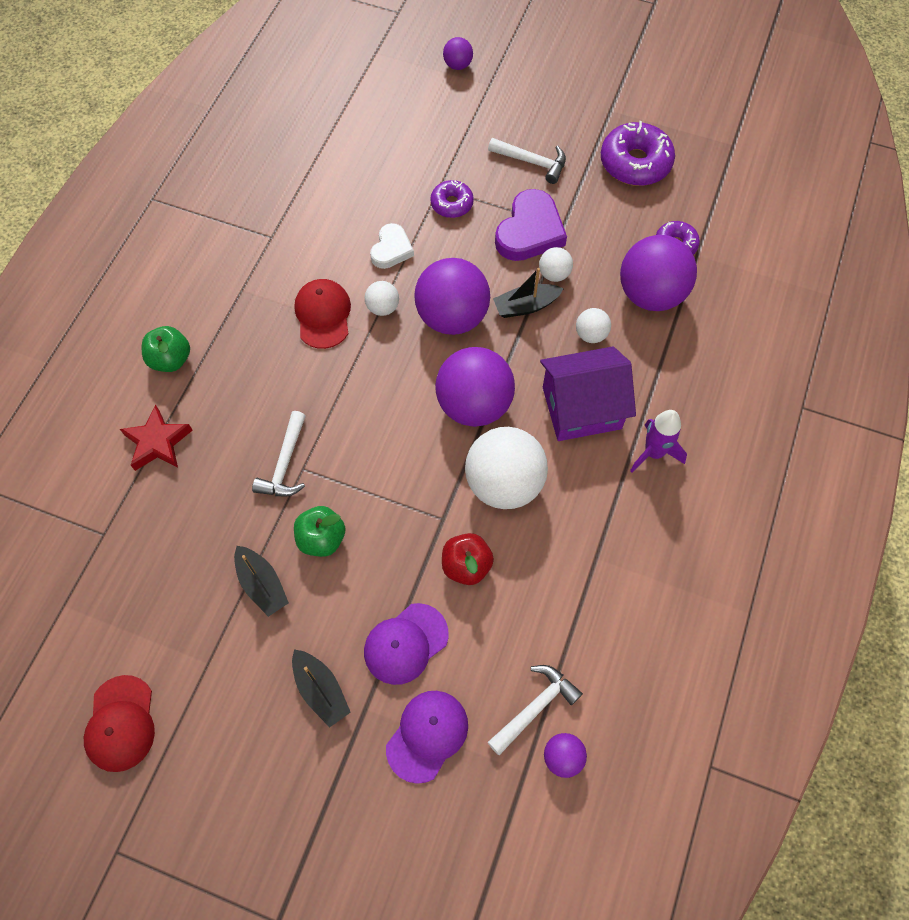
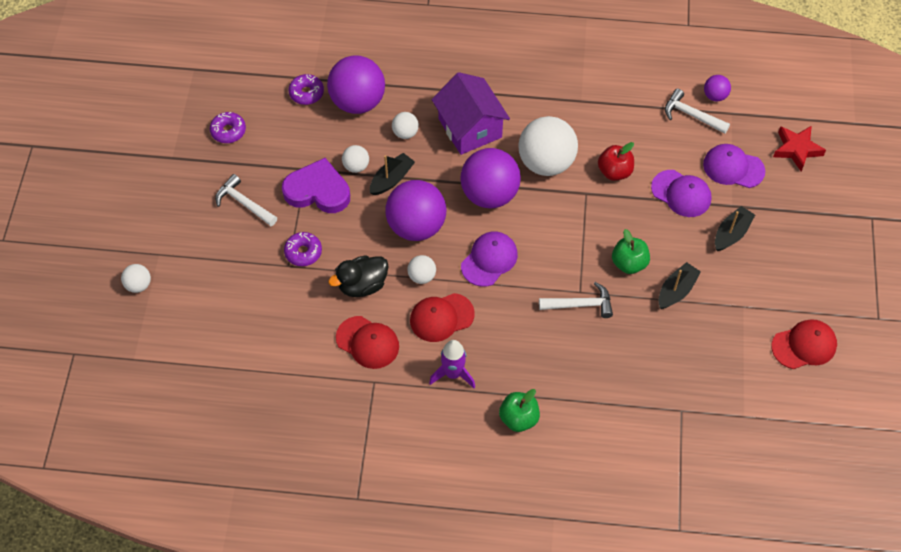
camera: 105 degrees left, 5 degrees down
red star [120,405,193,471] -> red star moved to [773,126,826,171]
white heart [370,223,414,269] -> black duck [328,255,389,297]
purple ball [443,37,473,70] -> white ball [121,264,151,293]
white hammer [488,138,566,184] -> white hammer turned 60 degrees counterclockwise [215,174,277,226]
black boat [493,268,564,318] -> black boat turned 105 degrees counterclockwise [370,153,415,195]
purple donut [601,121,675,186] -> purple donut [210,112,246,143], size x0.58
purple rocket [630,410,687,472] -> purple rocket moved to [429,340,475,388]
none -> red cap [336,316,399,369]
none -> purple cap [461,231,518,287]

